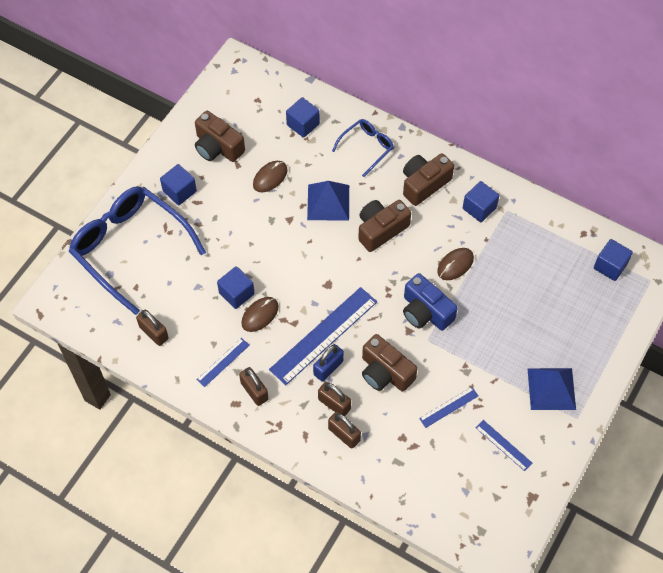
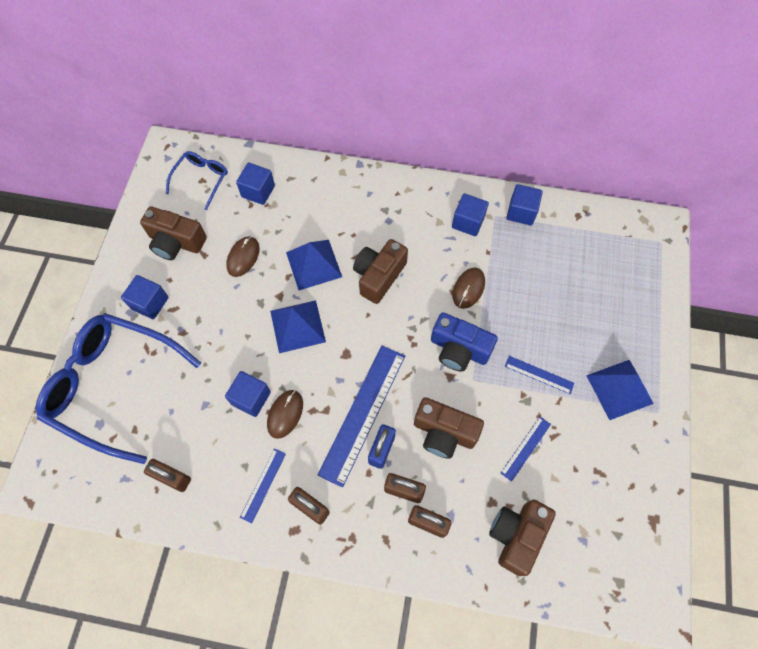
camera: 20 degrees left, 5 degrees up
blue glasses [332,119,394,177] -> blue glasses moved to [166,151,228,210]
brown camera [403,153,454,206] -> brown camera moved to [489,499,556,576]
blue ruler [476,420,532,471] -> blue ruler moved to [505,356,574,394]
blue cube [594,239,633,281] -> blue cube moved to [506,184,543,225]
none -> blue pyramid [270,300,326,353]

